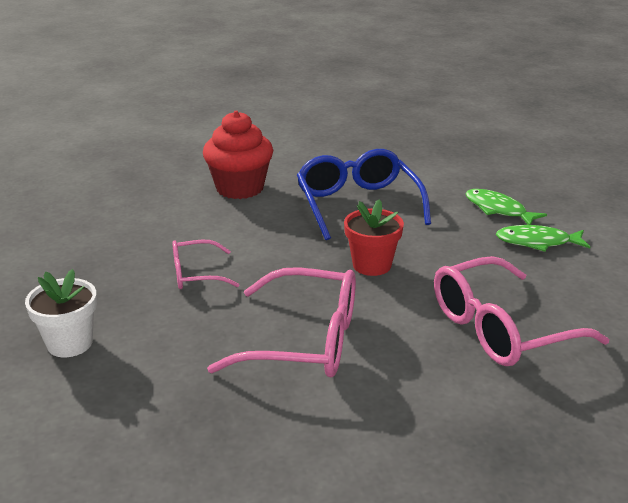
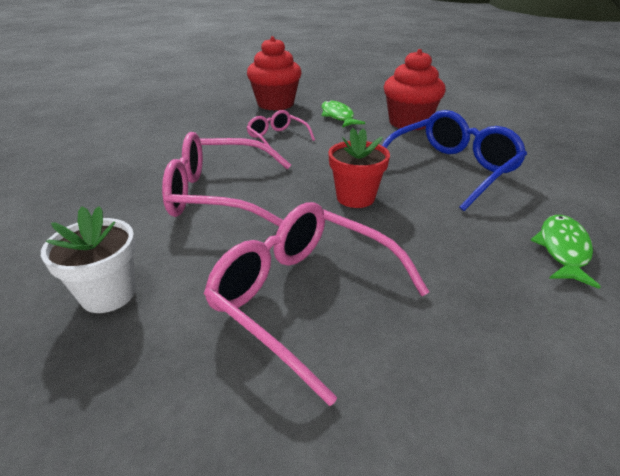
camera: 65 degrees right, 5 degrees up
white flower pot [25,269,97,357] -> white flower pot moved to [41,206,136,313]
pink glasses [207,267,356,377] -> pink glasses turned 105 degrees clockwise [162,132,291,227]
green fish [496,225,590,252] -> green fish moved to [321,100,365,127]
none -> red cupcake [247,36,302,110]

